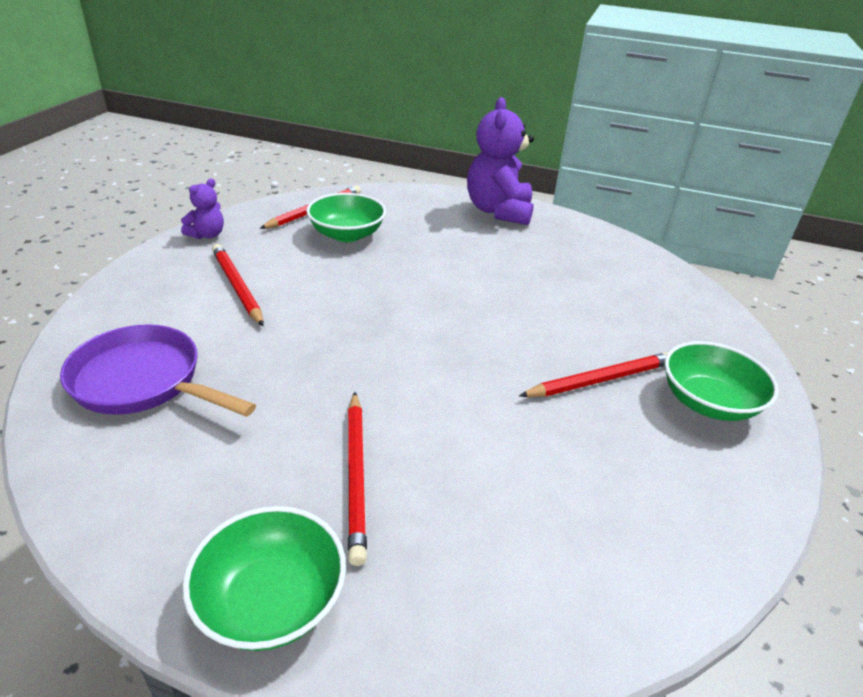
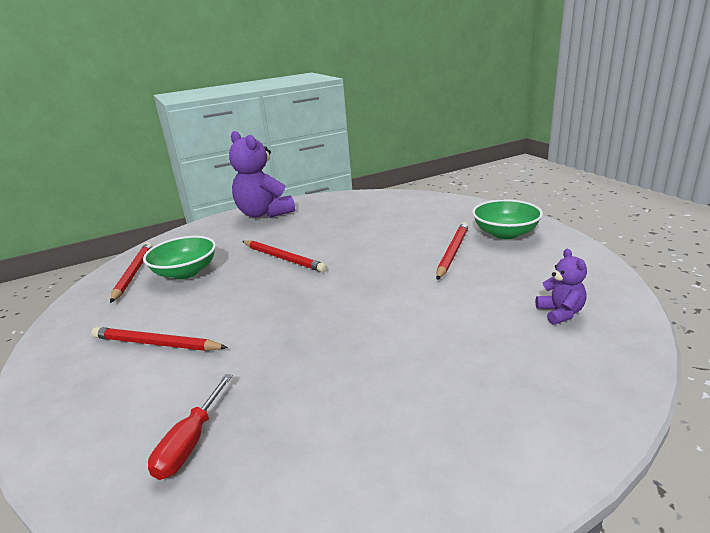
camera: 40 degrees left, 10 degrees down
purple pan [60,325,256,417] -> red screwdriver [148,374,233,480]
purple teddy bear [181,178,224,239] -> purple teddy bear moved to [536,249,587,325]
green bowl [183,506,346,651] -> none
red pencil [348,392,367,566] -> red pencil moved to [242,241,327,272]

